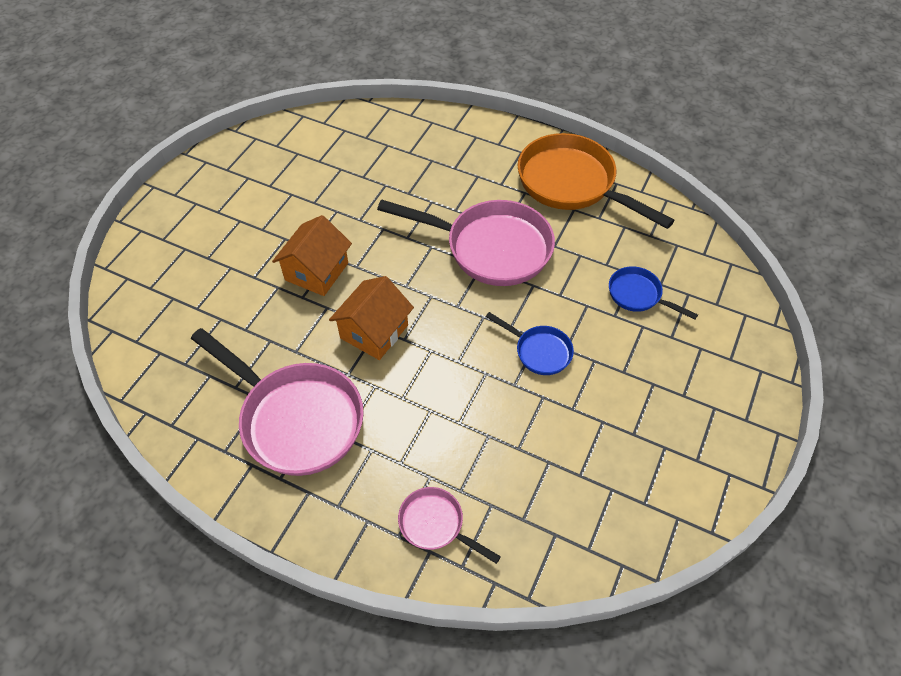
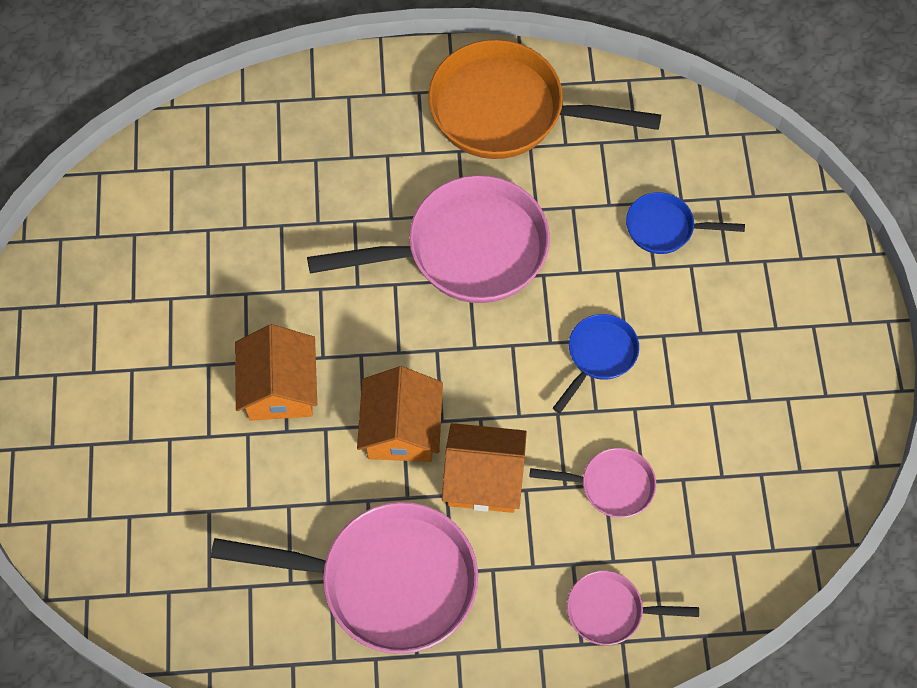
camera: 30 degrees left, 10 degrees up
blue pan [486,312,574,375] -> blue pan turned 60 degrees counterclockwise [553,314,639,413]
none -> orange house [442,423,527,513]
none -> pink pan [530,448,656,518]

